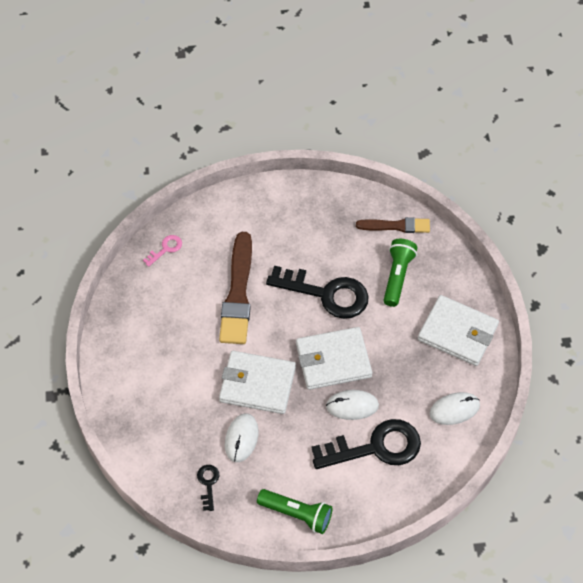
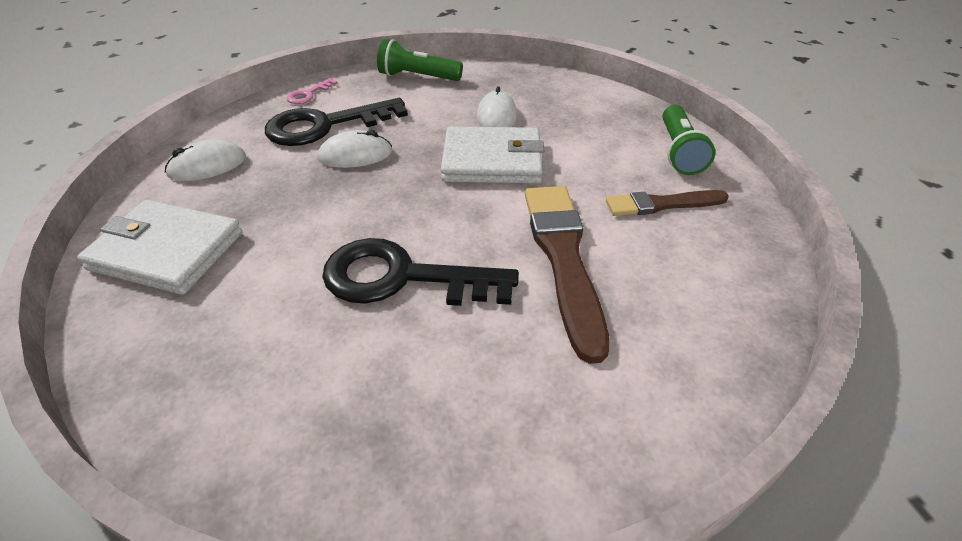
camera: 170 degrees right, 15 degrees down
pink key [143,235,182,267] -> pink key moved to [286,78,337,104]
black key [197,465,220,511] -> none
white wallet [296,327,372,390] -> none
brown brush [356,217,430,233] -> brown brush moved to [606,190,729,216]
green flashlight [384,239,418,307] -> green flashlight moved to [662,105,715,175]

